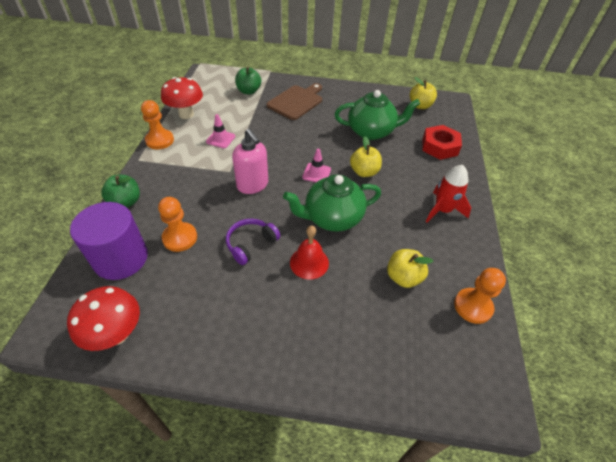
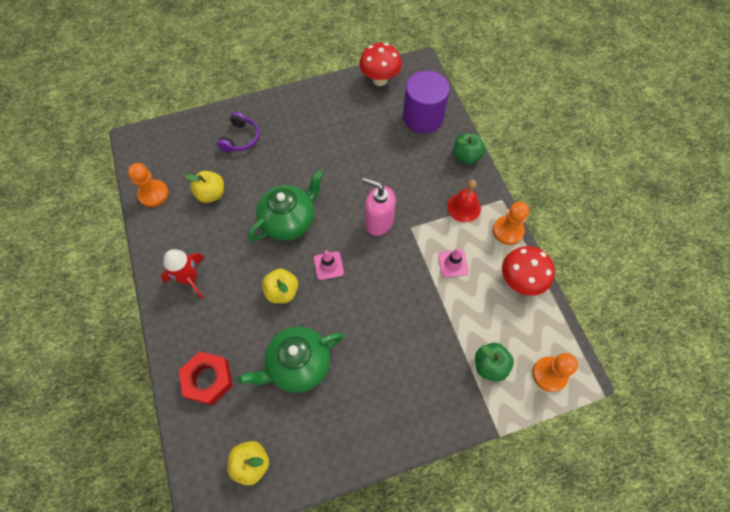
camera: 155 degrees right, 15 degrees up
orange pawn [158,197,197,252] -> orange pawn moved to [532,353,578,392]
purple headphones [226,219,280,265] -> purple headphones moved to [217,112,260,152]
brown cutting board [266,83,322,120] -> none
red bell [290,225,329,280] -> red bell moved to [447,180,481,222]

